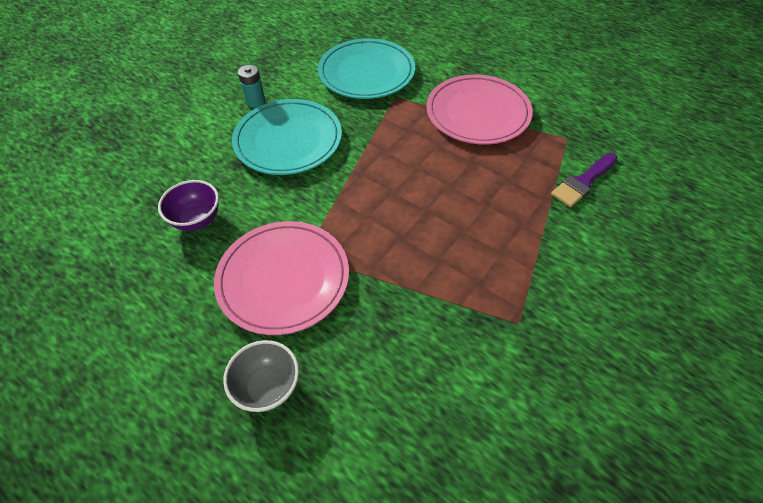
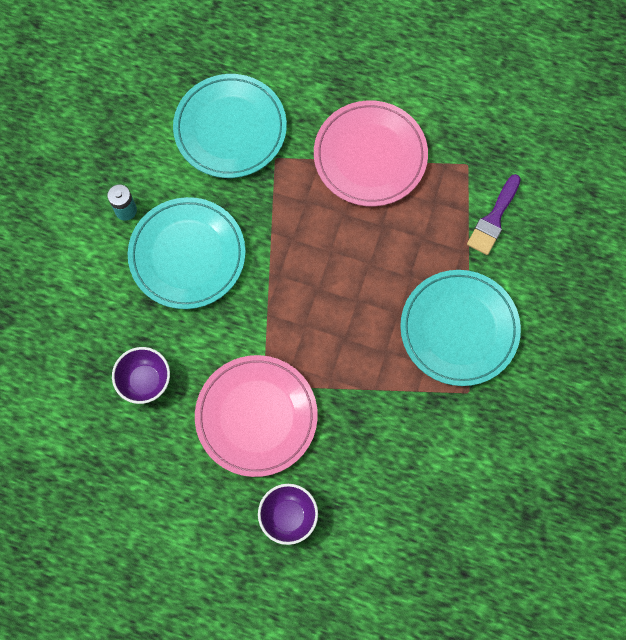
camera: 20 degrees left, 20 degrees up
grey bowl [223,340,299,412] -> purple bowl [258,484,318,545]
none -> turquoise plate [400,270,521,386]

